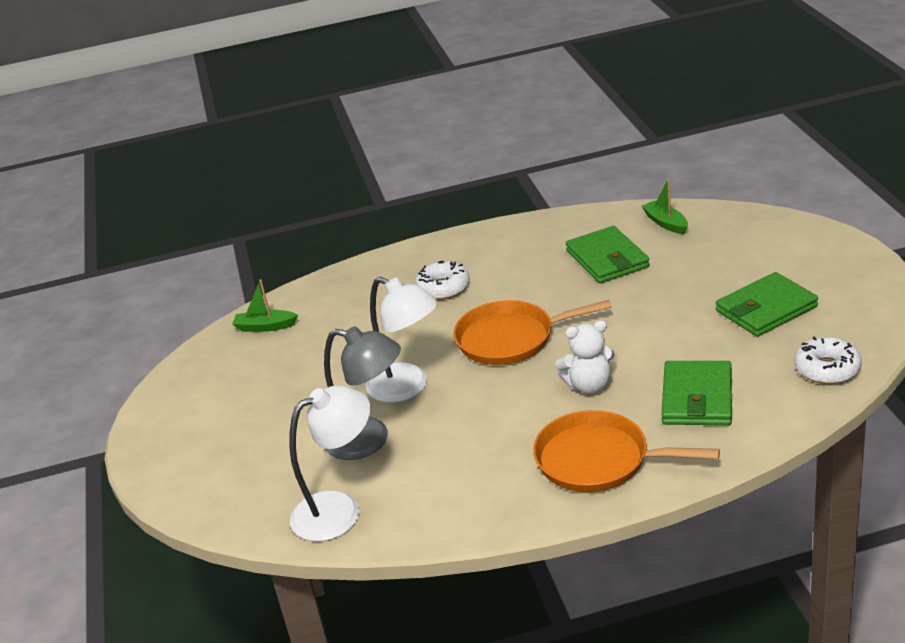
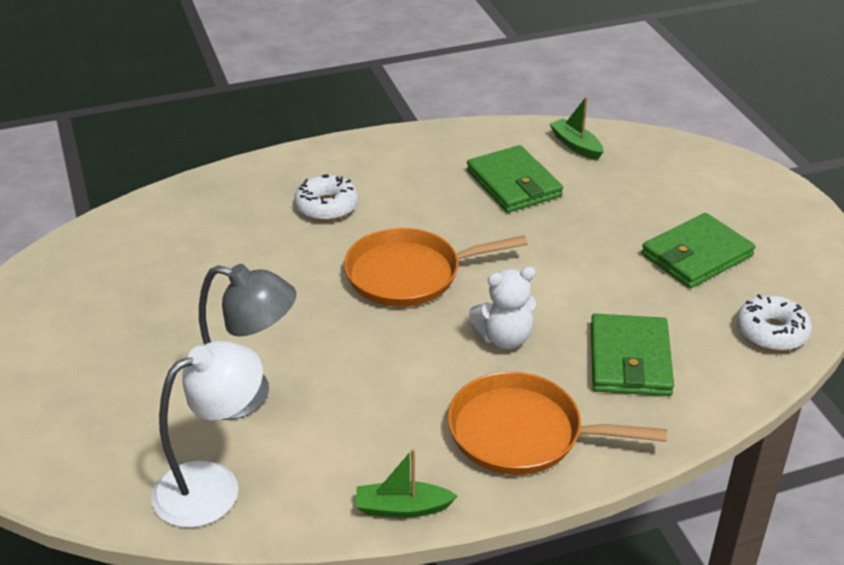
camera: 10 degrees left, 5 degrees up
green boat [232,279,298,332] -> green boat moved to [356,449,458,518]
white lamp [366,277,438,403] -> none

